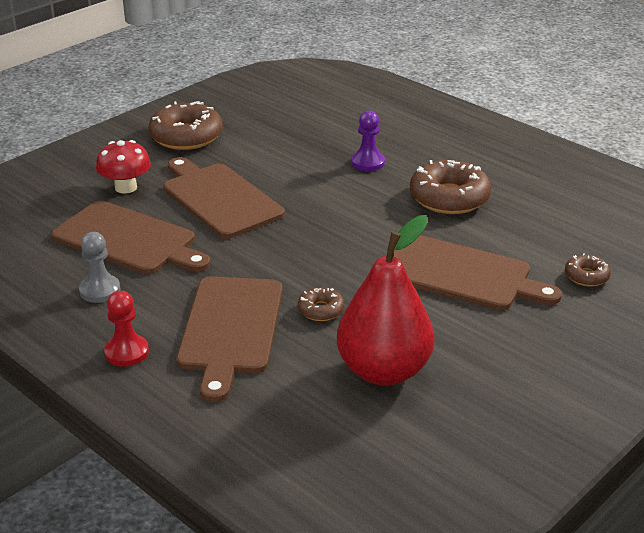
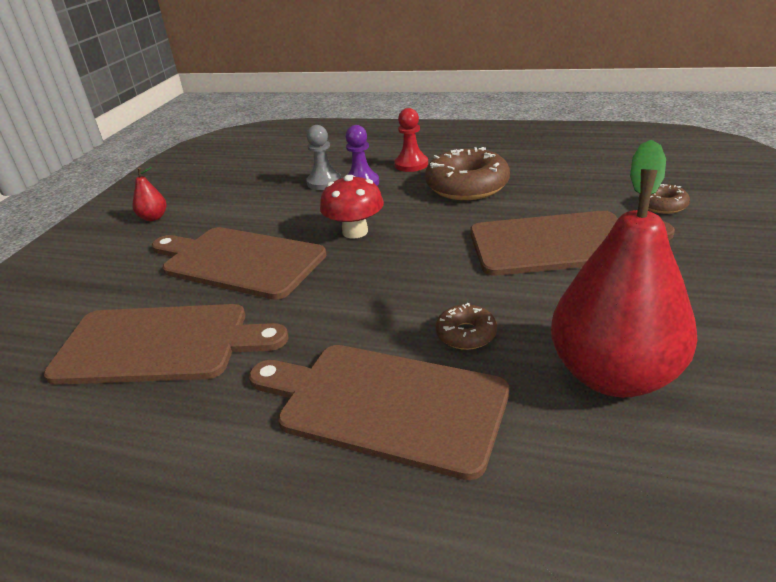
camera: 25 degrees left, 0 degrees up
grey pawn [79,232,120,303] -> grey pawn moved to [306,125,341,190]
red mushroom [96,140,151,194] -> red mushroom moved to [320,175,384,239]
red pawn [104,291,149,367] -> red pawn moved to [394,108,428,172]
brown donut [148,101,223,150] -> red pear [133,167,166,221]
brown cutting board [177,276,282,402] -> brown cutting board turned 135 degrees clockwise [249,345,509,480]

